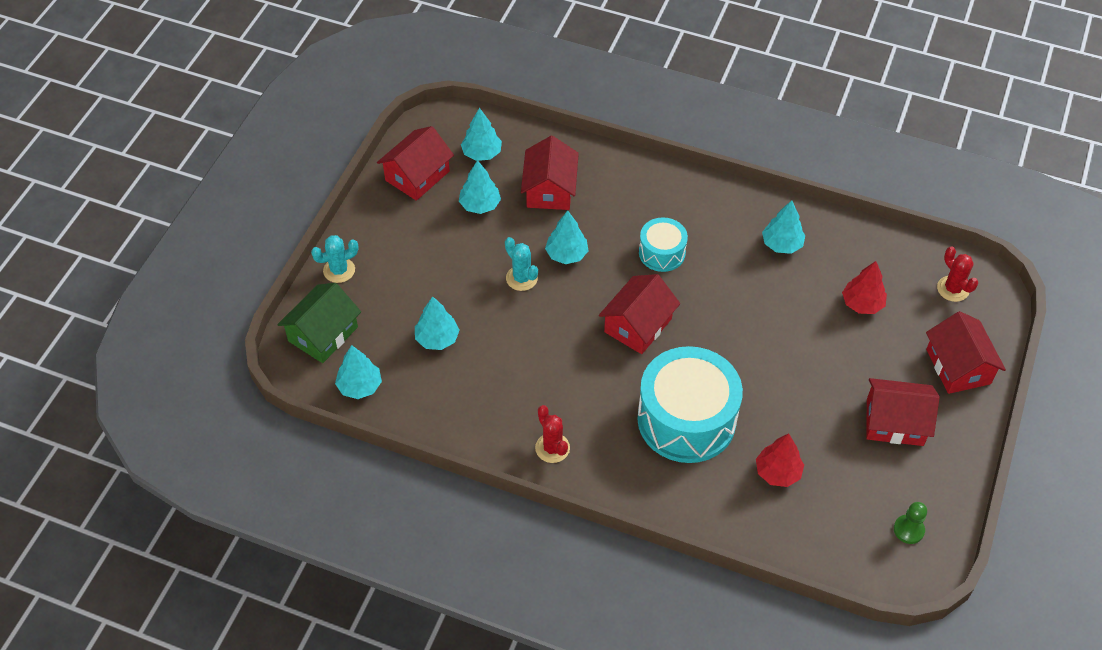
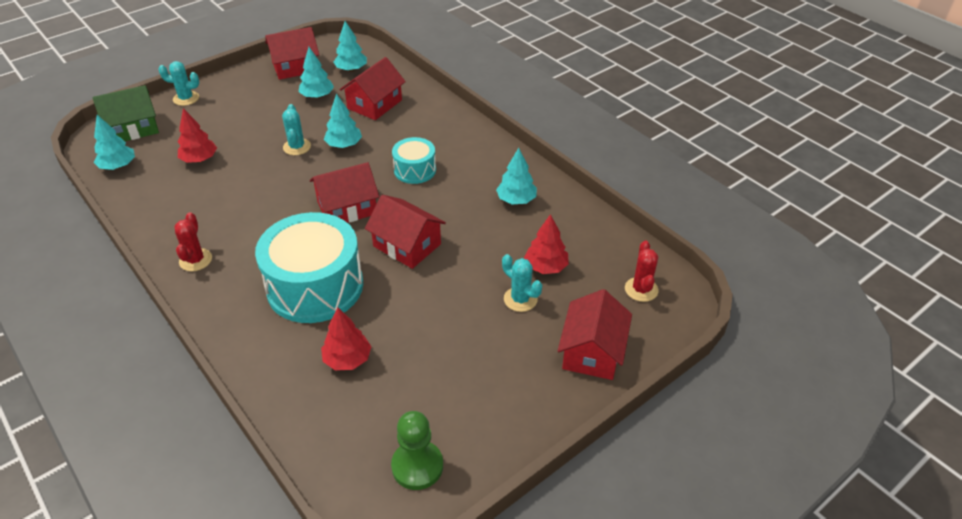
camera: 30 degrees right, 10 degrees down
turquoise tree [415,296,460,350] -> red tree [178,108,217,163]
red house [866,378,939,446] -> red house moved to [365,195,446,269]
green pawn [894,502,927,544] -> green pawn [391,411,443,490], size x1.51
none -> turquoise cactus [502,254,542,312]

